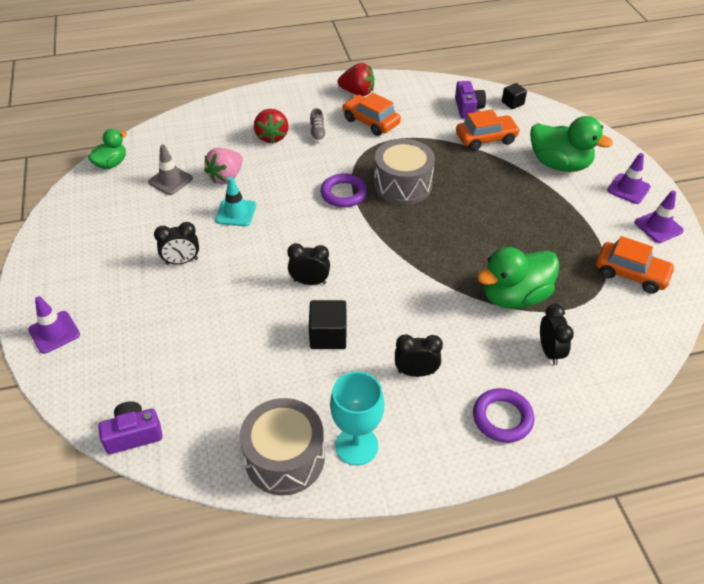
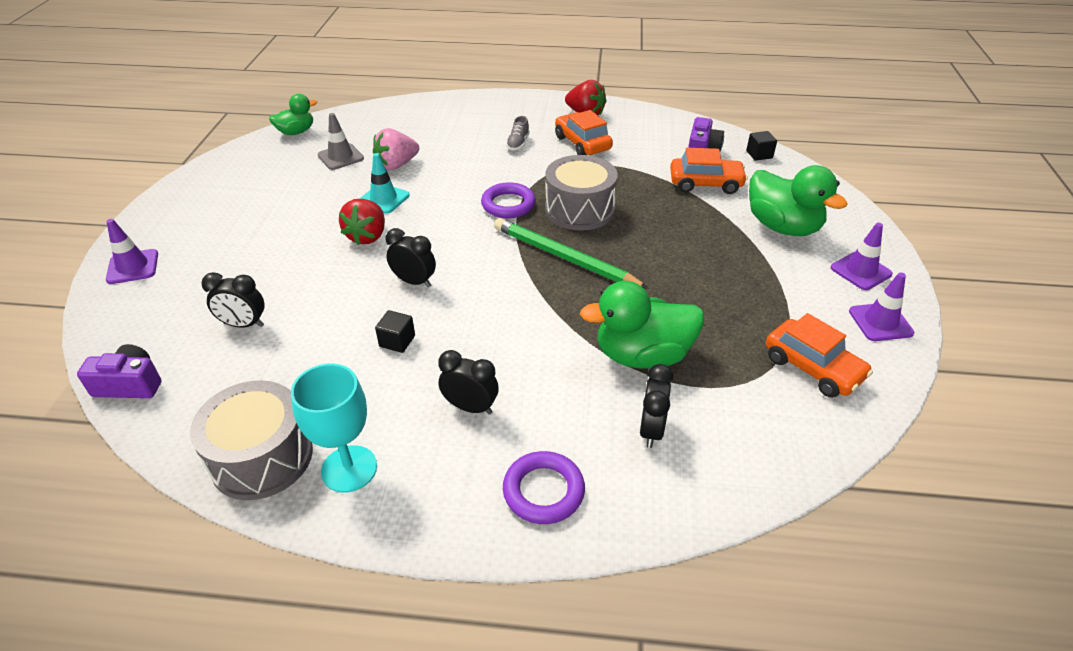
camera: 20 degrees right, 5 degrees down
black clock [154,222,199,265] -> black clock moved to [201,272,264,328]
red strawberry [254,109,288,144] -> red strawberry moved to [339,199,385,245]
black cube [309,300,346,349] -> black cube [375,310,415,353], size x0.64
none -> green pencil [494,218,649,289]

